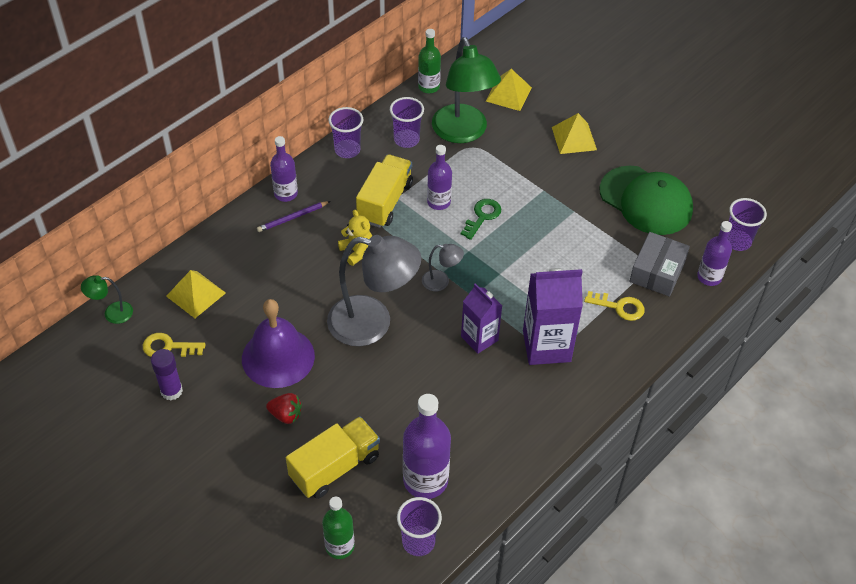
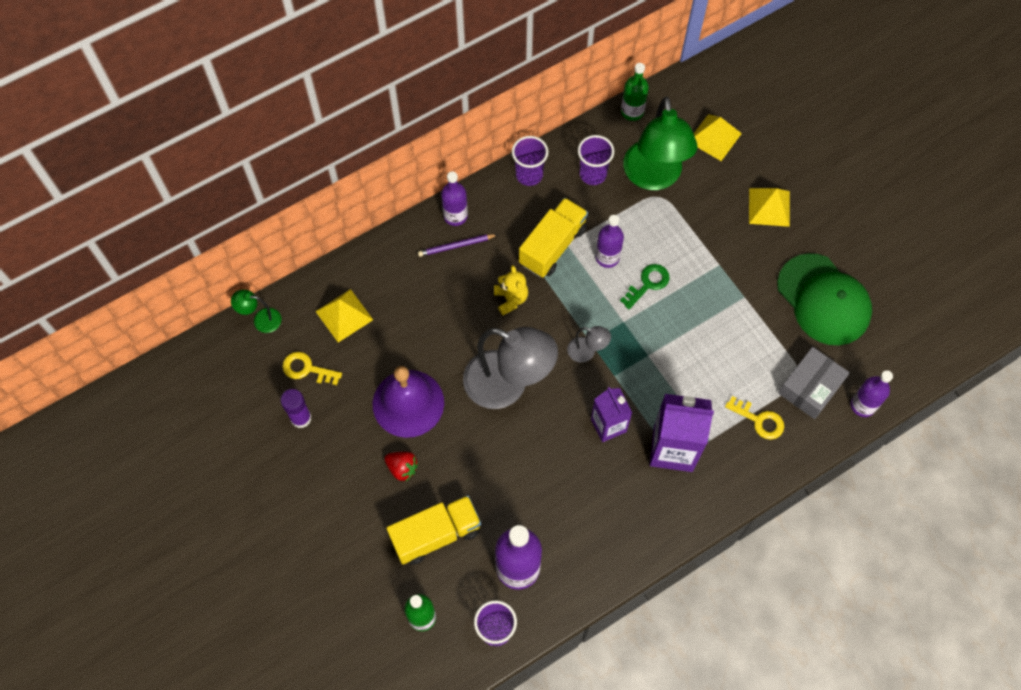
camera: 15 degrees right, 15 degrees up
purple cup [728,198,767,251] -> none

